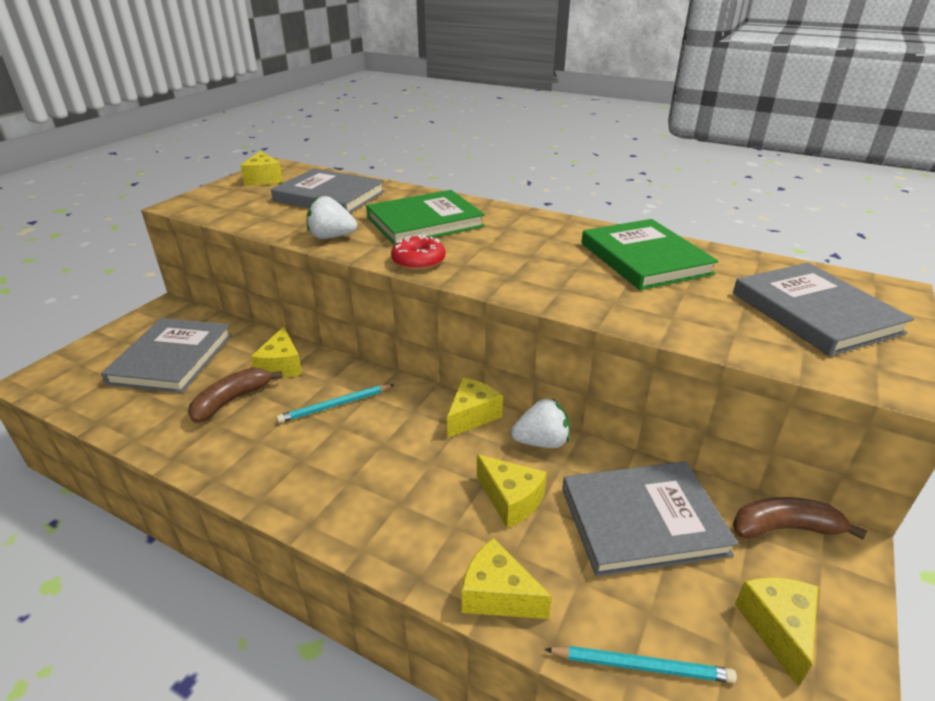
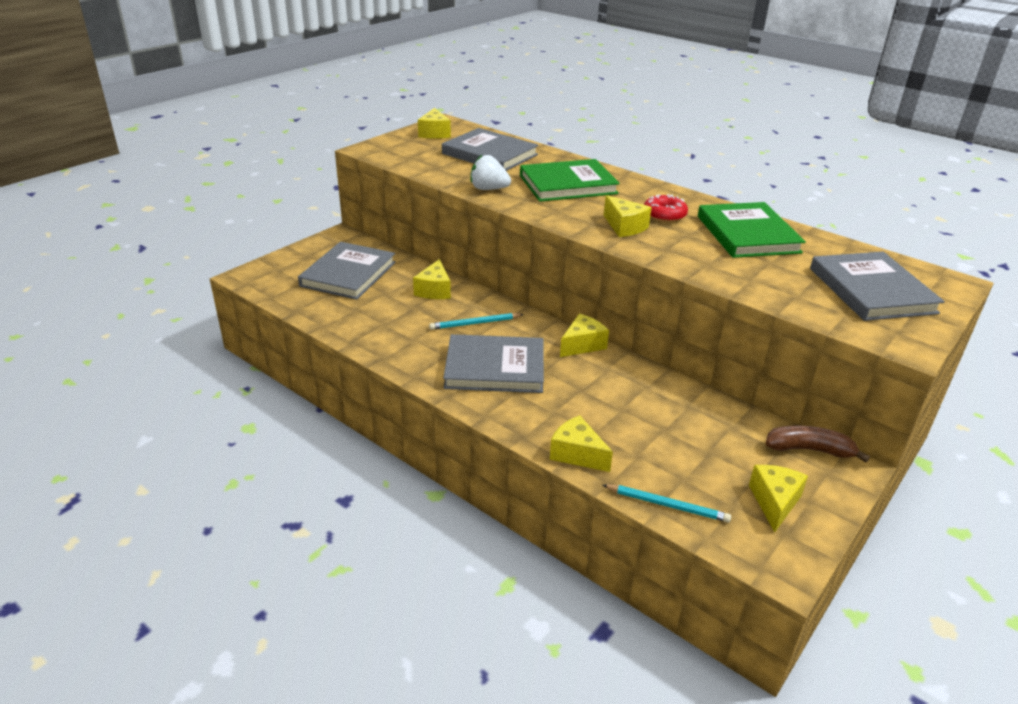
camera: 10 degrees right, 0 degrees up
brown banana [188,368,283,423] -> none
red donut [391,235,445,270] -> red donut moved to [644,194,688,222]
yellow cheese [477,454,547,528] -> yellow cheese moved to [604,195,652,237]
white strawberry [511,398,570,448] -> none
grey book [562,461,738,577] -> grey book moved to [443,334,544,393]

